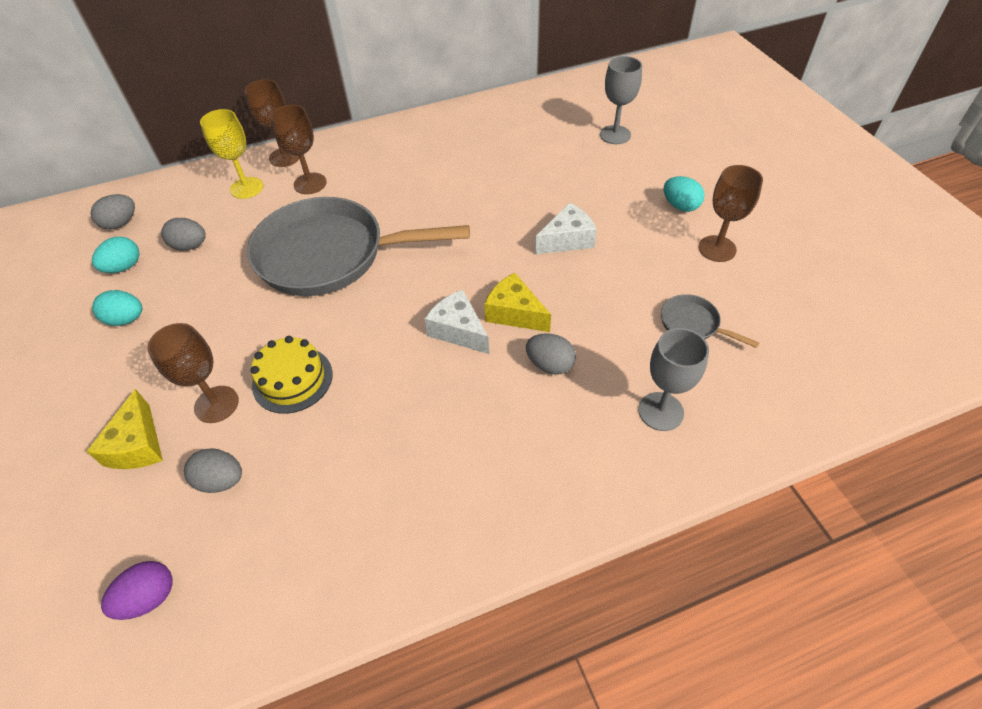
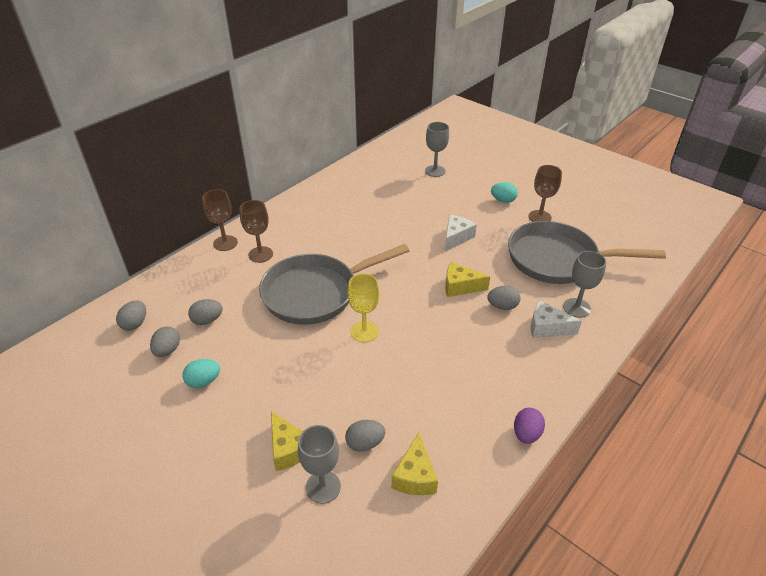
camera: 30 degrees left, 10 degrees down
turquoise egg [92,237,139,273] -> grey egg [150,326,180,357]
purple egg [101,561,173,620] -> purple egg moved to [514,408,545,444]
brown goblet [147,323,239,423] -> none
yellow goblet [200,109,263,199] -> yellow goblet moved to [348,273,380,342]
yellow cake [251,336,332,414] -> none
white cheese [424,290,489,354] -> white cheese moved to [531,300,582,338]
grey pan [661,294,759,348] -> grey pan [508,221,666,284], size x2.49
none -> grey goblet [298,425,341,504]
none -> yellow cheese [391,432,438,495]

